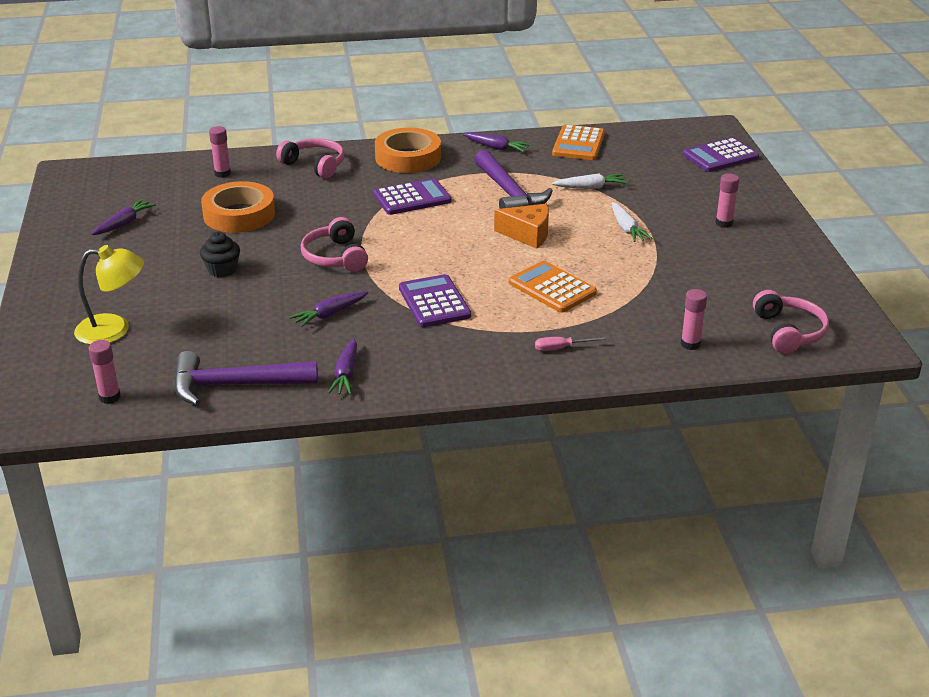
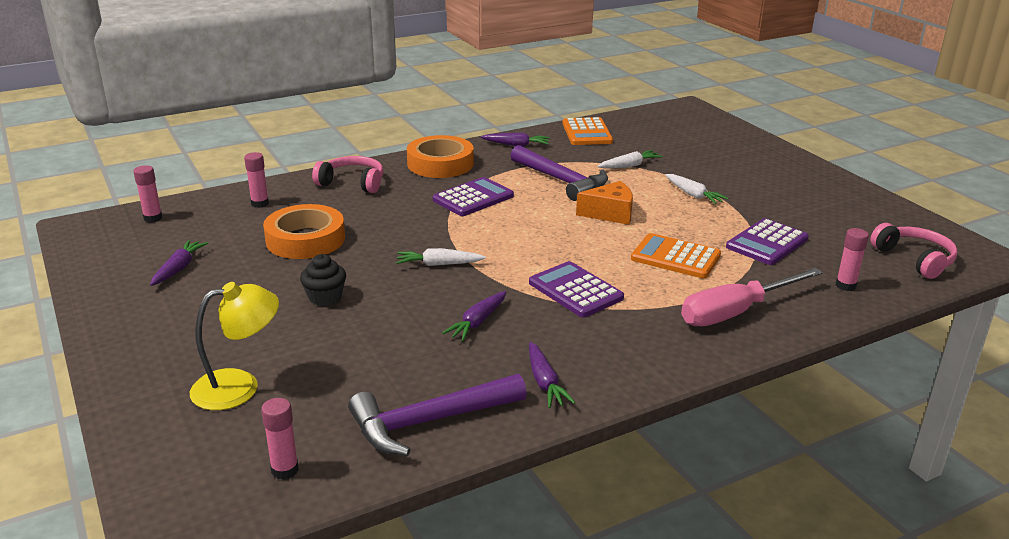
camera: 20 degrees left, 5 degrees down
pink headphones [301,217,368,272] -> white carrot [396,248,486,266]
pink screwdriver [535,337,606,351] -> pink screwdriver [681,268,823,326], size x2.30
purple calculator [683,137,759,172] -> purple calculator moved to [726,218,809,265]
pink glue stick [715,173,739,228] -> pink glue stick moved to [134,165,162,223]

